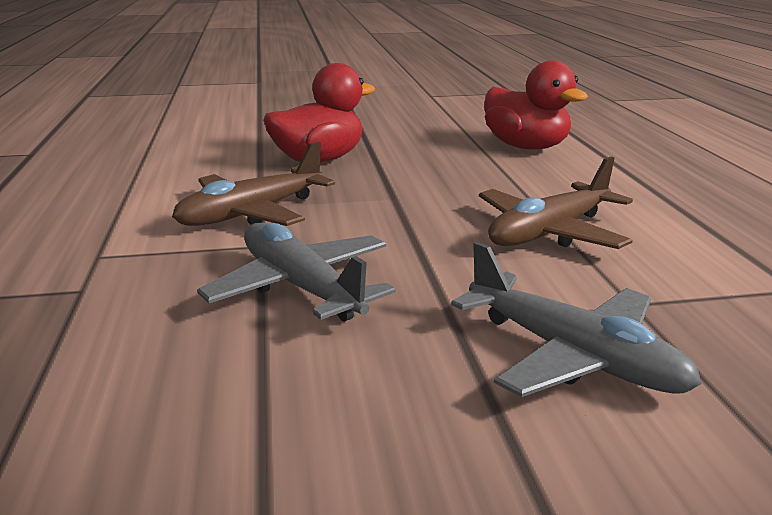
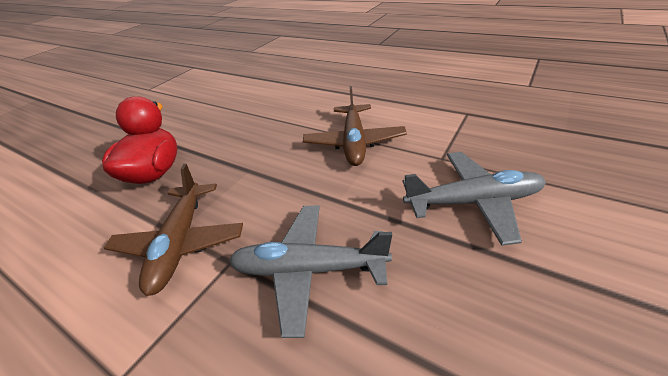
camera: 45 degrees left, 15 degrees up
red duck [484,61,588,150] -> none

